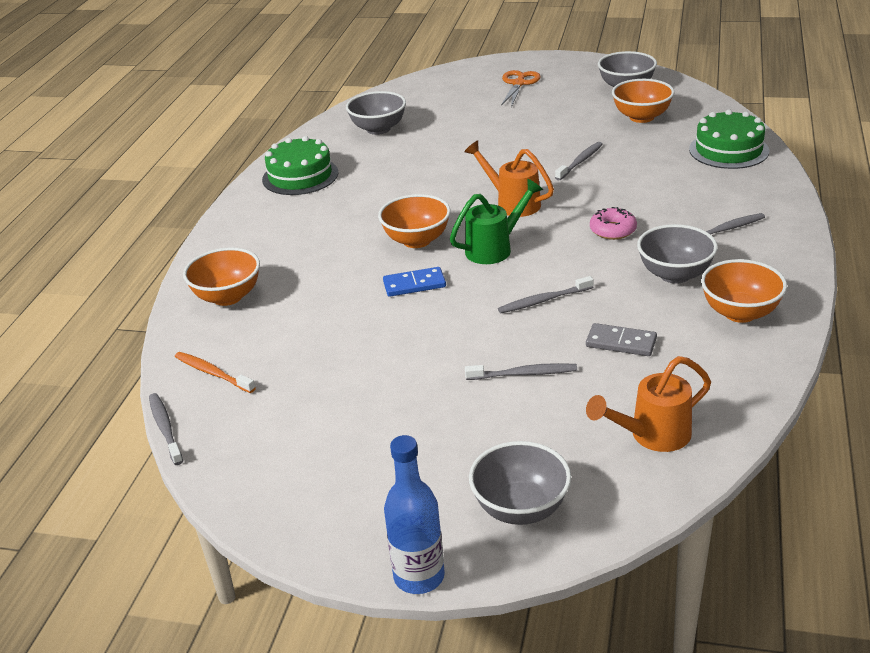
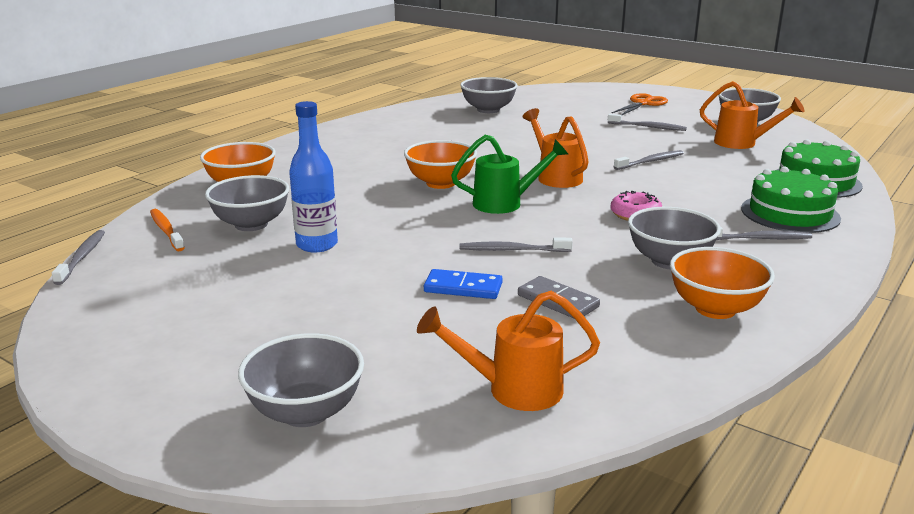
camera: 20 degrees right, 10 degrees down
green cake [262,136,338,195] -> green cake moved to [741,167,841,233]
blue domino [383,267,446,297] -> blue domino moved to [424,269,503,299]
blue bottle [384,435,445,594] -> blue bottle moved to [289,101,338,253]
grey toothbrush [465,363,577,380] -> grey toothbrush moved to [608,114,687,131]
orange bowl [612,79,675,123] -> orange watering can [700,81,804,149]
none -> grey bowl [205,175,289,231]

